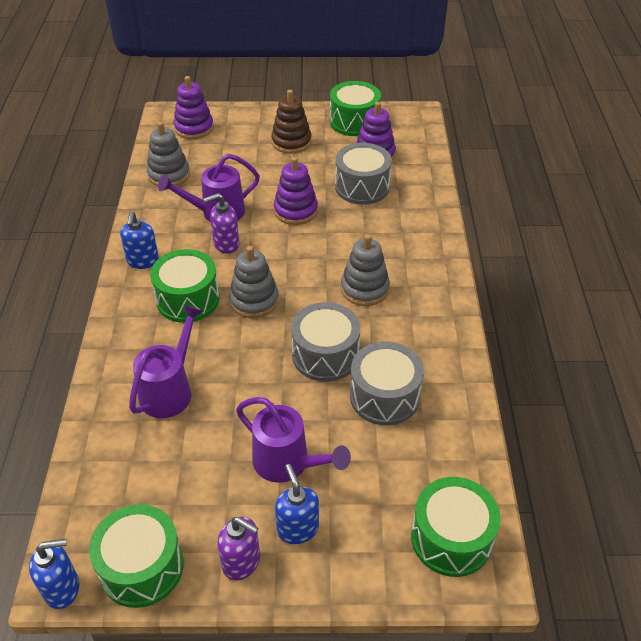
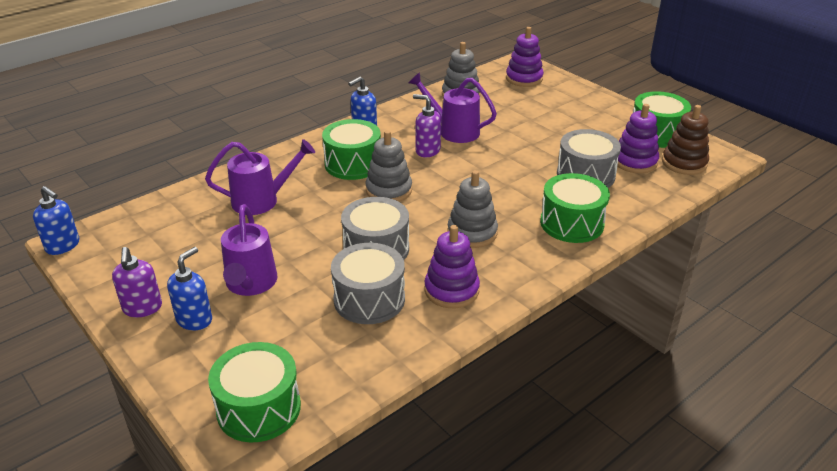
camera: 50 degrees right, 10 degrees down
green drum [89,504,184,608] -> green drum moved to [540,173,610,243]
brown stacking toy [271,90,312,154] -> brown stacking toy moved to [662,105,709,175]
purple stacking toy [274,157,318,225] -> purple stacking toy moved to [425,225,480,308]

